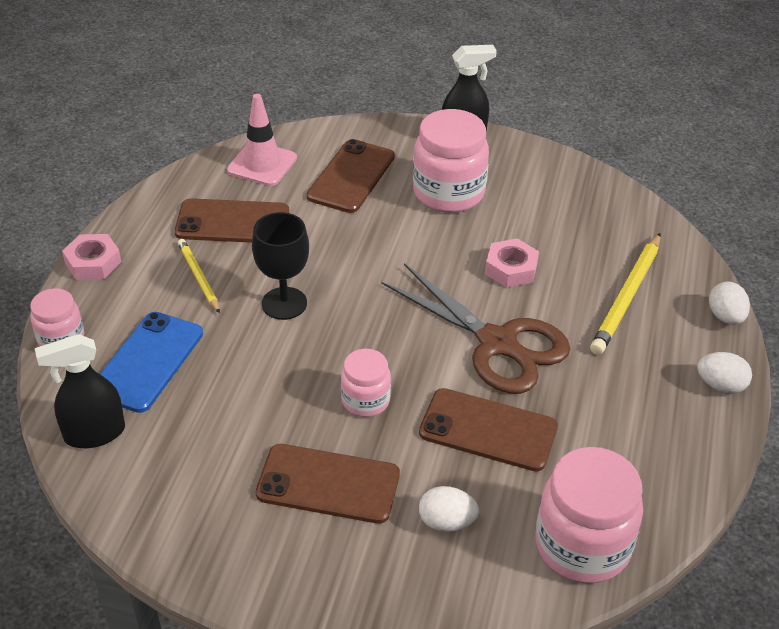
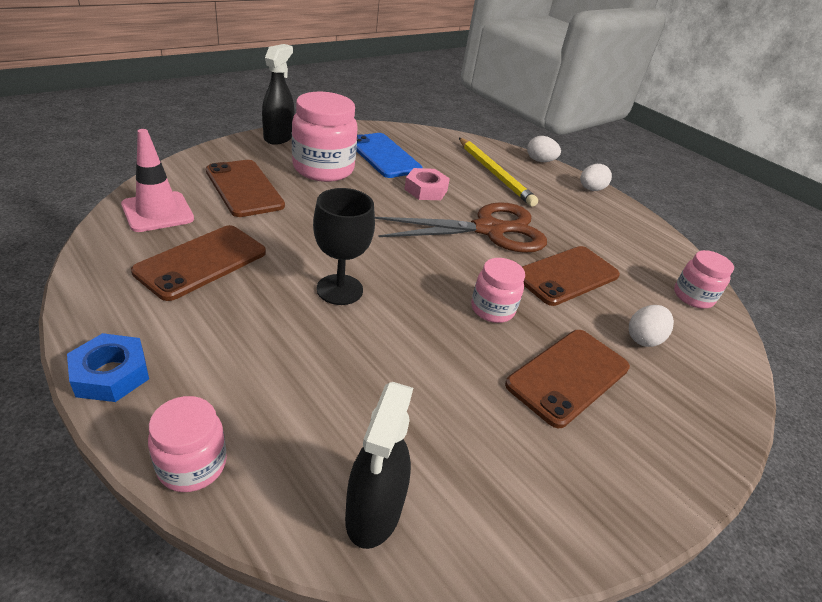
camera: 60 degrees left, 5 degrees down
pink nut [62,234,122,280] -> blue nut [67,333,149,402]
blue phone [100,312,203,413] -> blue phone moved to [356,133,423,178]
yellow pencil [178,239,220,313] -> none
pink jar [535,447,643,584] -> pink jar [674,250,734,309], size x0.56

